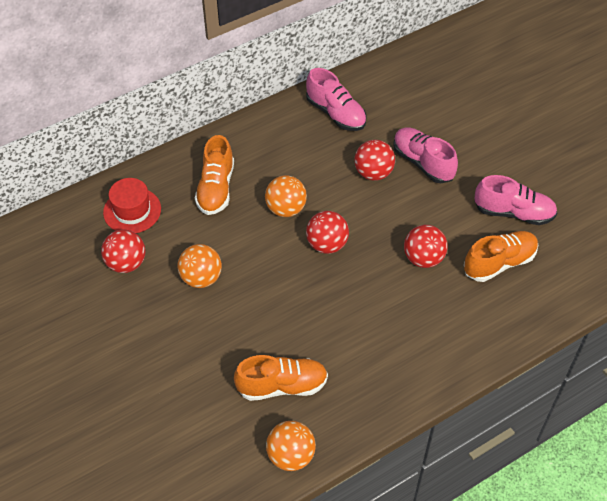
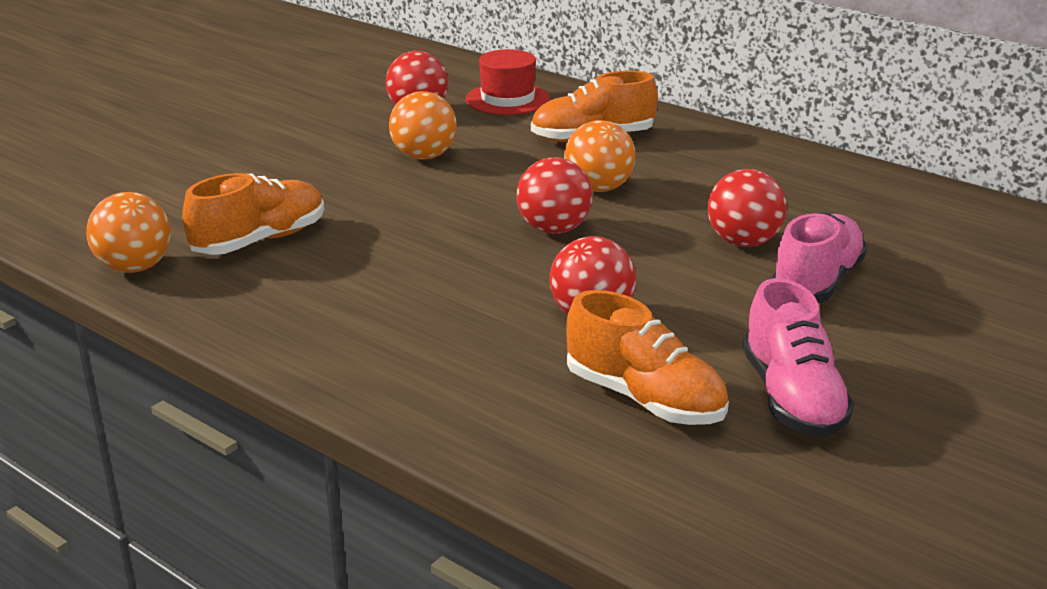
camera: 70 degrees right, 25 degrees down
orange shoe [234,355,328,401] -> orange shoe turned 105 degrees counterclockwise [182,173,324,255]
pink shoe [306,68,367,131] -> none

